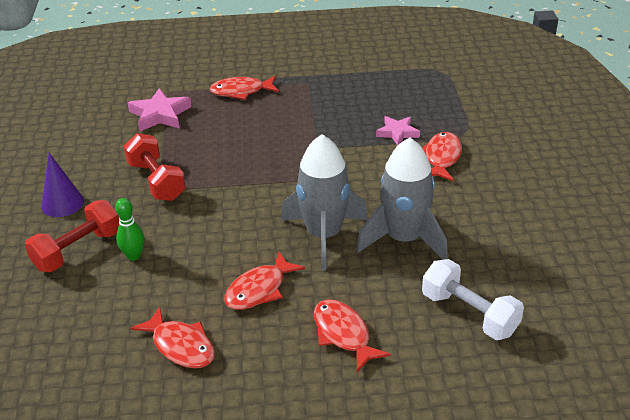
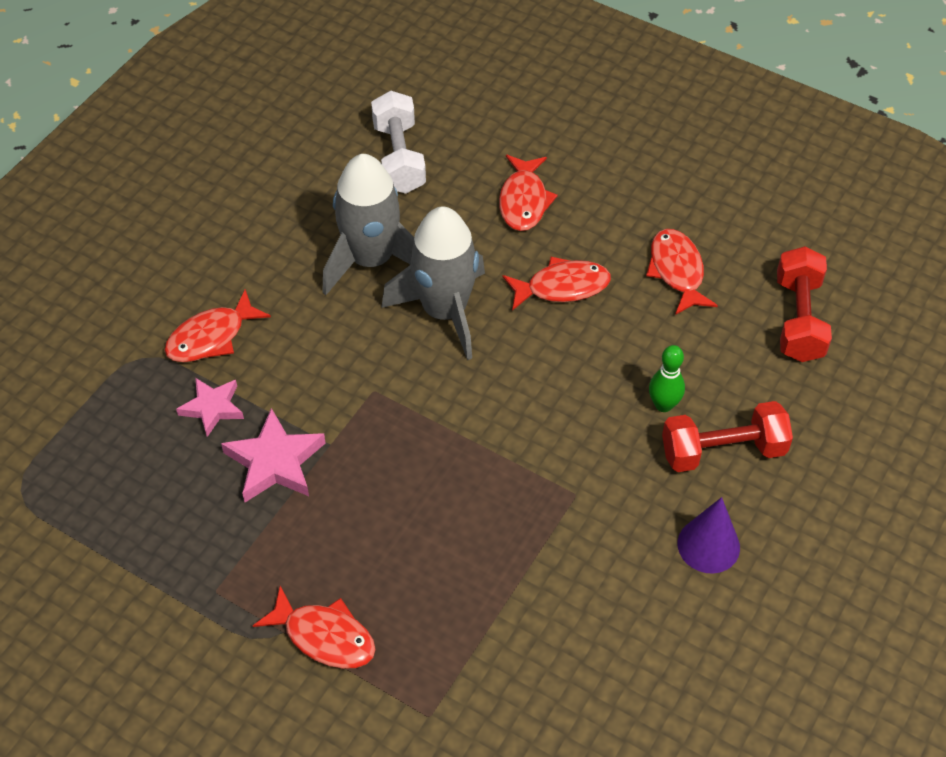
camera: 145 degrees left, 15 degrees up
red dumbbell [124,133,186,201] -> red dumbbell moved to [777,246,832,362]
pink star [128,88,192,131] -> pink star moved to [221,408,326,502]

